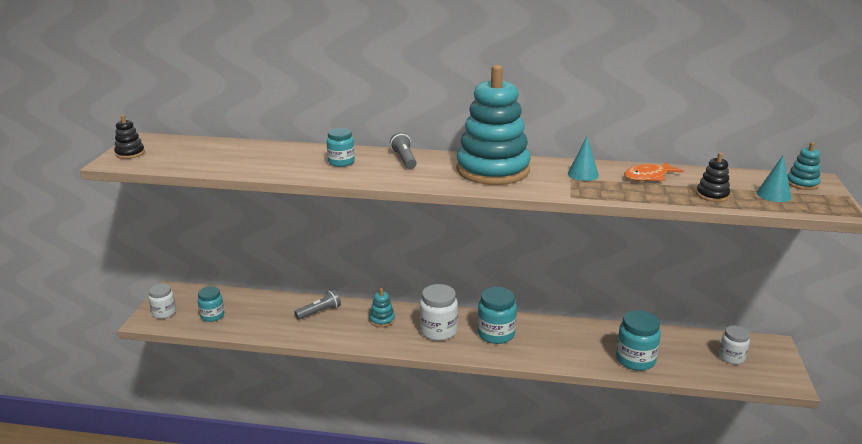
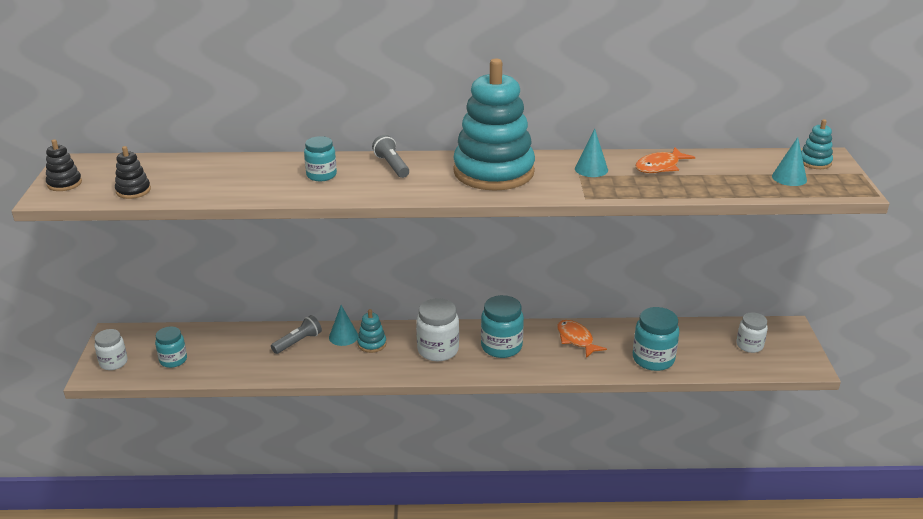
camera: 10 degrees left, 5 degrees up
black stacking toy [696,153,730,202] -> black stacking toy moved to [115,146,151,199]
none -> turquoise cone [329,305,358,346]
none -> orange fish [557,320,607,358]

